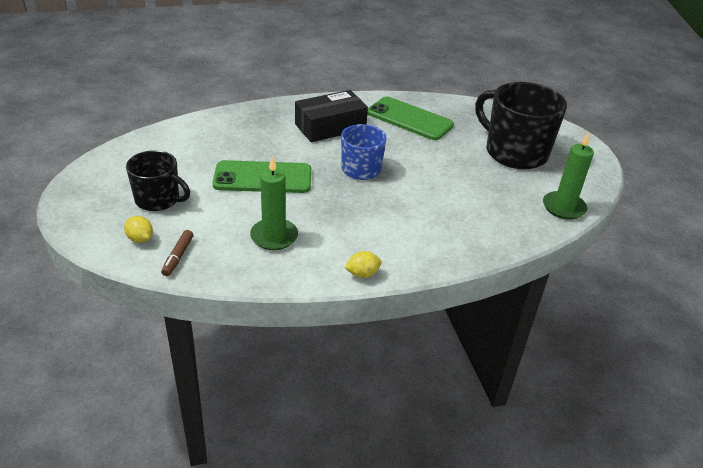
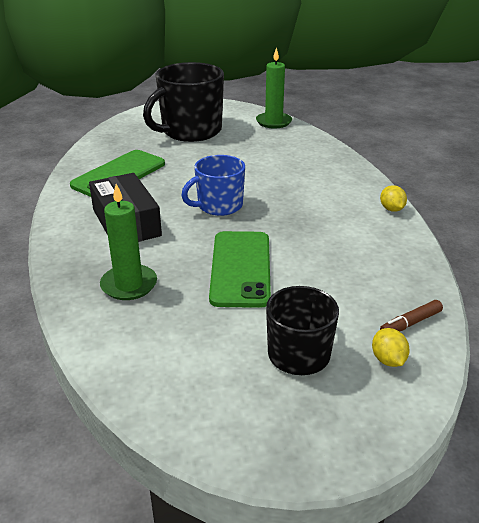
camera: 85 degrees left, 5 degrees down
yellow lemon [124,216,153,243] -> yellow lemon turned 60 degrees counterclockwise [372,328,410,367]
brown marker [161,230,193,276] -> brown marker turned 135 degrees clockwise [380,300,443,332]
green candle [250,156,298,250] -> green candle moved to [100,184,157,300]

